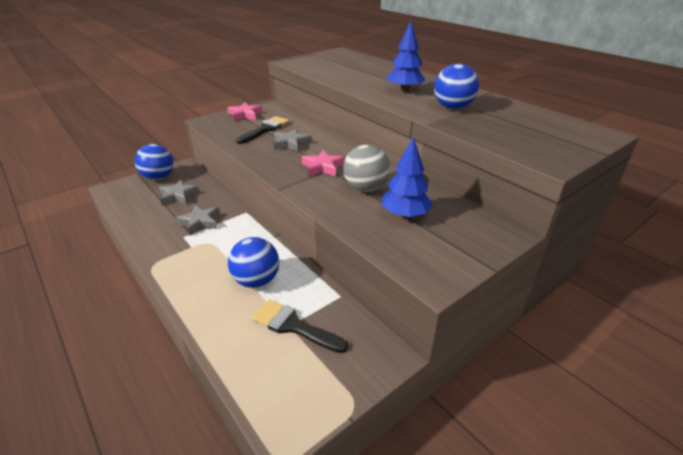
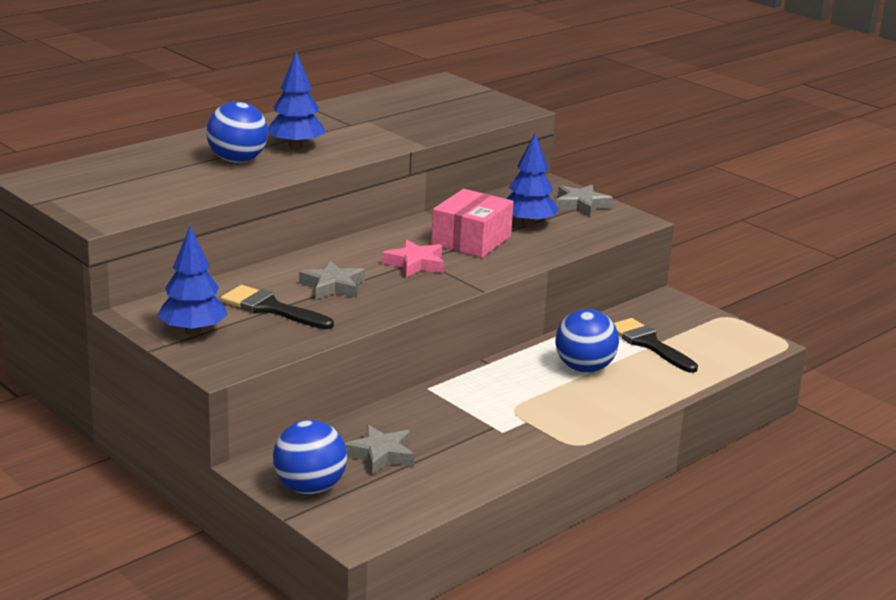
camera: 95 degrees left, 10 degrees down
grey star [176,205,220,235] -> grey star moved to [556,185,613,217]
pink star [227,102,262,121] -> blue tree [157,226,228,335]
black brush [252,300,348,353] -> black brush turned 120 degrees clockwise [614,318,698,373]
grey ball [343,145,390,192] -> pink box [431,189,514,258]
blue ball [434,63,479,109] -> blue ball moved to [206,101,268,163]

